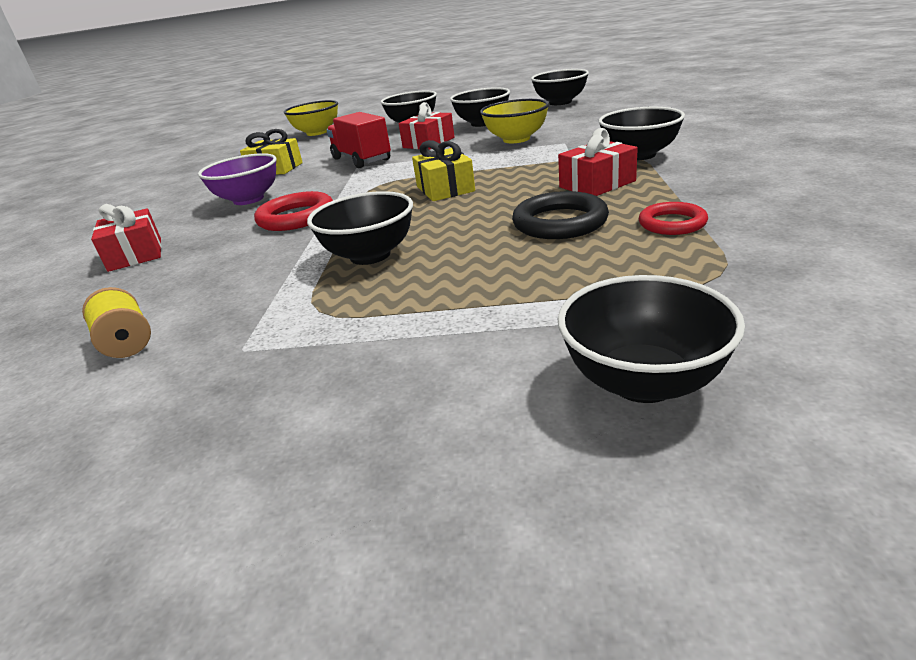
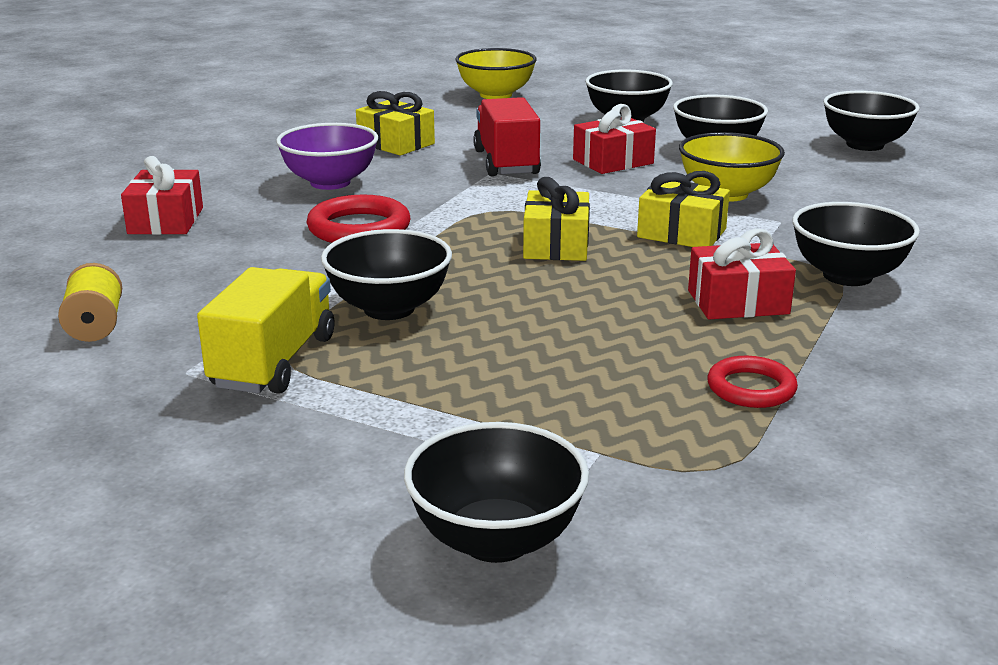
camera: 20 degrees right, 5 degrees down
black ring [512,191,609,239] -> none
none -> yellow truck [197,267,334,394]
none -> yellow gift [637,171,730,247]

